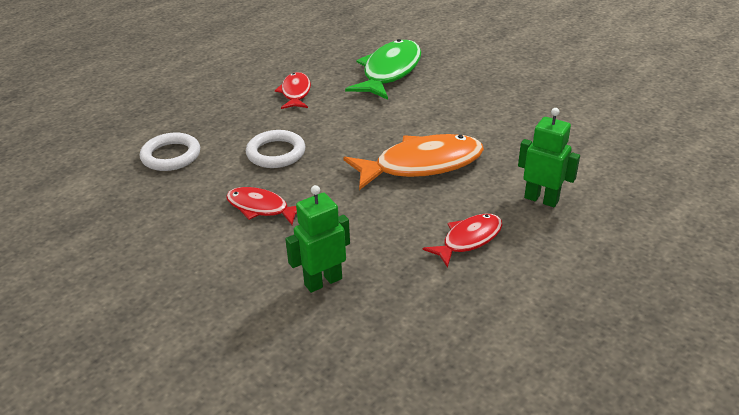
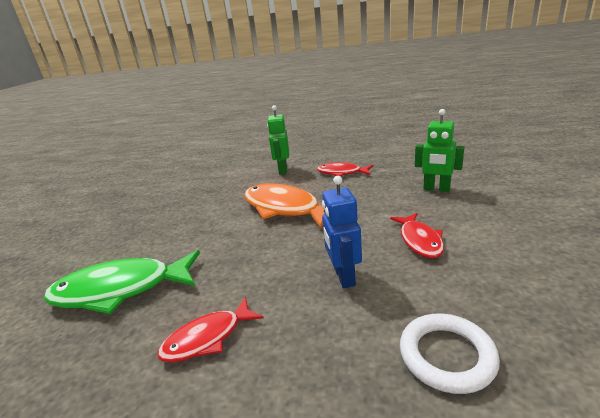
camera: 120 degrees left, 10 degrees down
white ring [246,130,305,168] -> blue robot [322,176,362,288]

